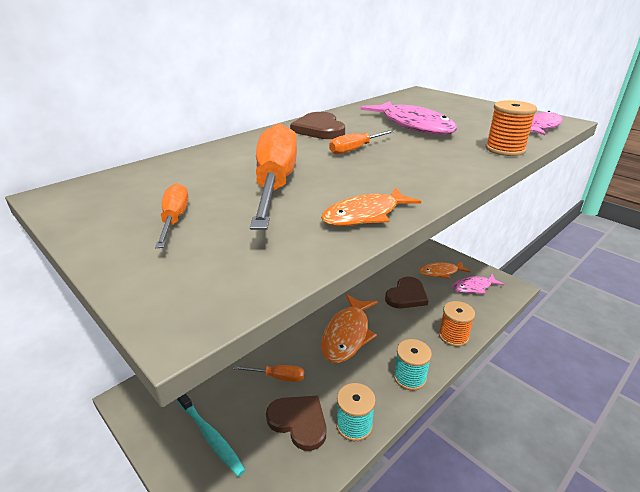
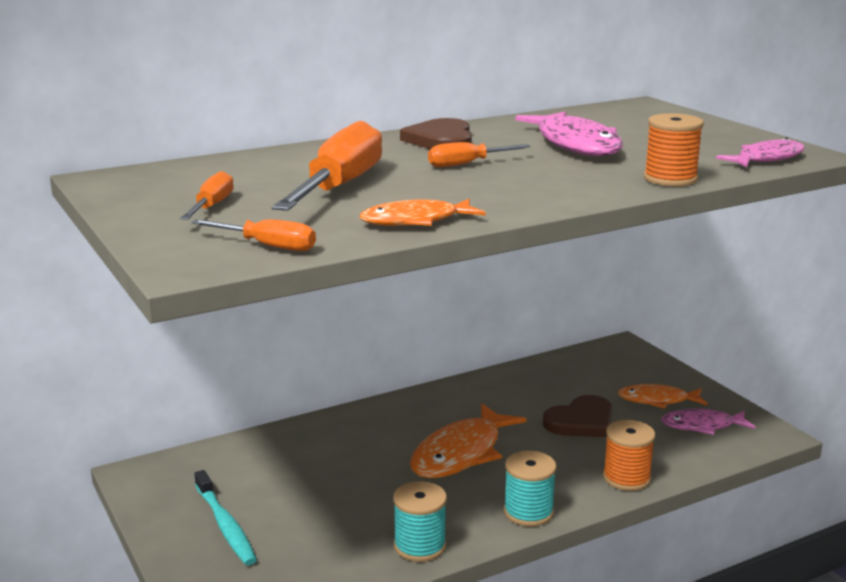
camera: 15 degrees right, 10 degrees down
orange screwdriver [234,365,304,382] -> orange screwdriver moved to [191,219,316,251]
brown heart [266,396,326,451] -> none

